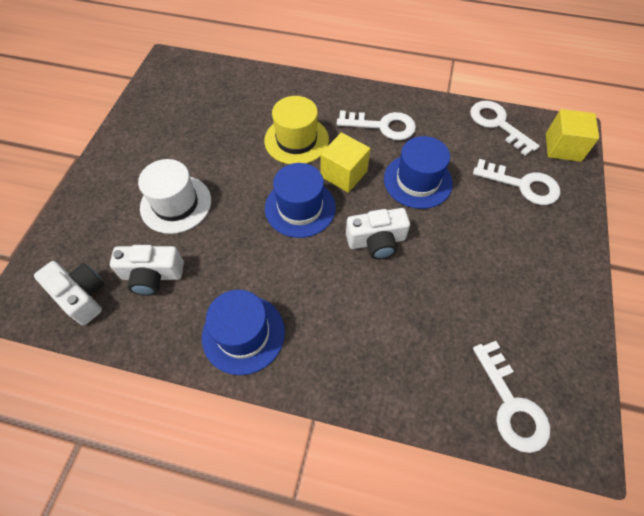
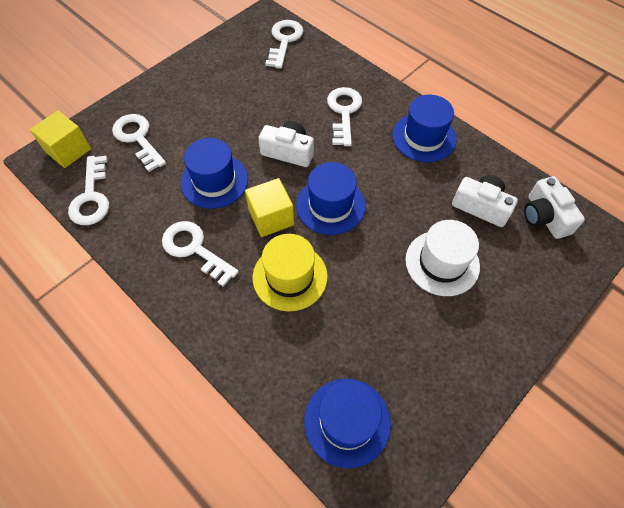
camera: 150 degrees left, 0 degrees up
none -> blue hat [304,379,391,468]
none -> white key [327,87,362,146]

